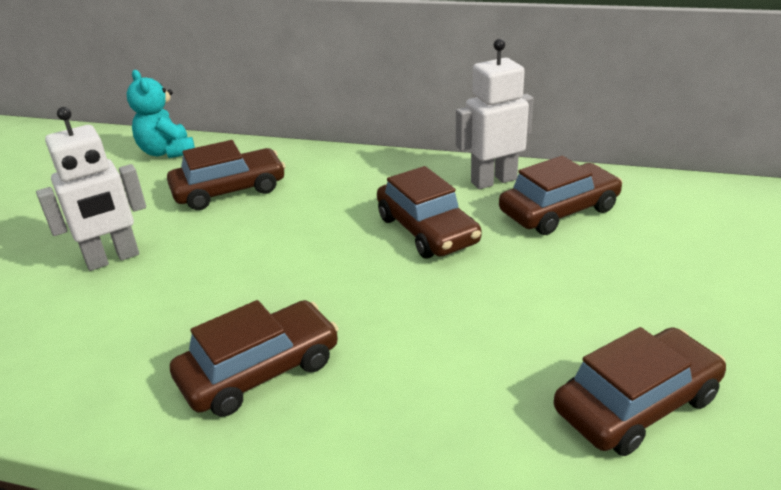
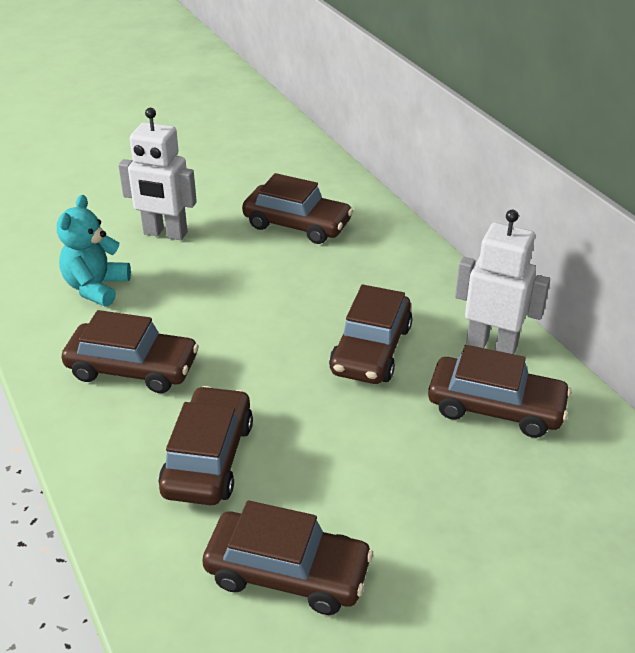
camera: 45 degrees right, 5 degrees up
turquoise teddy bear [127,70,195,158] -> turquoise teddy bear moved to [57,195,131,307]
none -> brown car [159,386,253,505]

